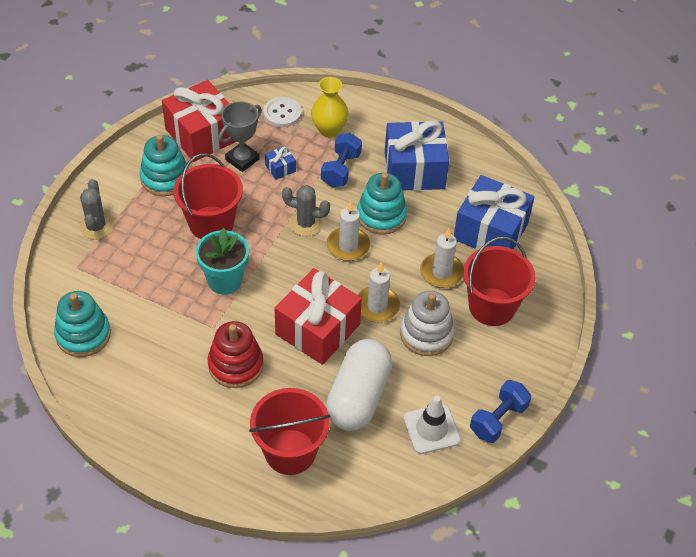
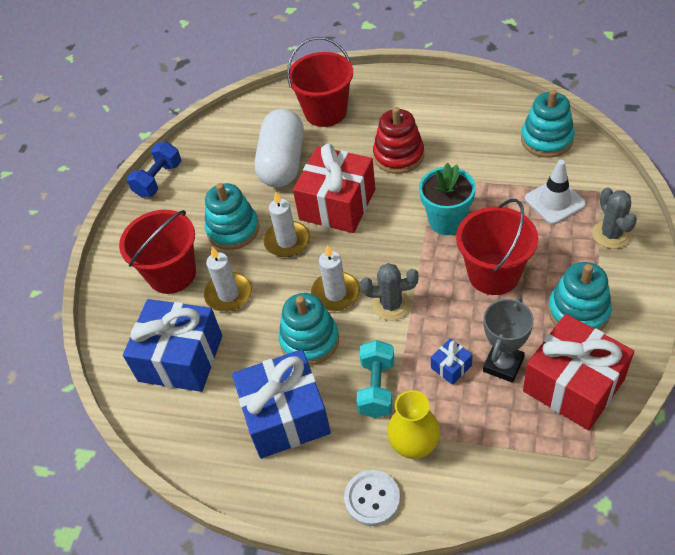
camera: 175 degrees right, 0 degrees up
white button [263,97,302,127] -> white button moved to [344,470,400,526]
blue dumbbell [321,133,362,187] -> turquoise dumbbell [356,340,394,418]
white stacking toy [400,291,455,356] -> turquoise stacking toy [205,183,259,250]
white traffic cone [403,396,461,454] -> white traffic cone moved to [525,160,586,224]

